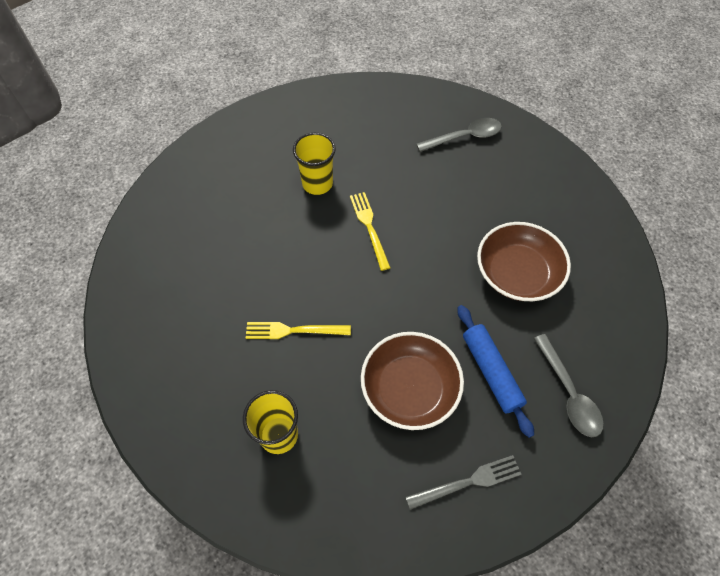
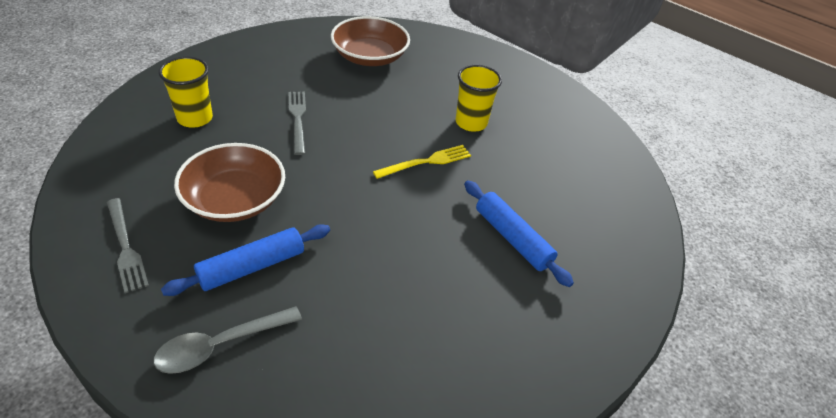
camera: 75 degrees right, 15 degrees down
yellow fork [246,322,351,339] -> grey fork [288,91,306,155]
grey spoon [416,118,502,152] -> none
brown bowl [477,222,571,301] -> brown bowl moved to [331,16,410,66]
none -> blue rolling pin [464,181,574,287]

